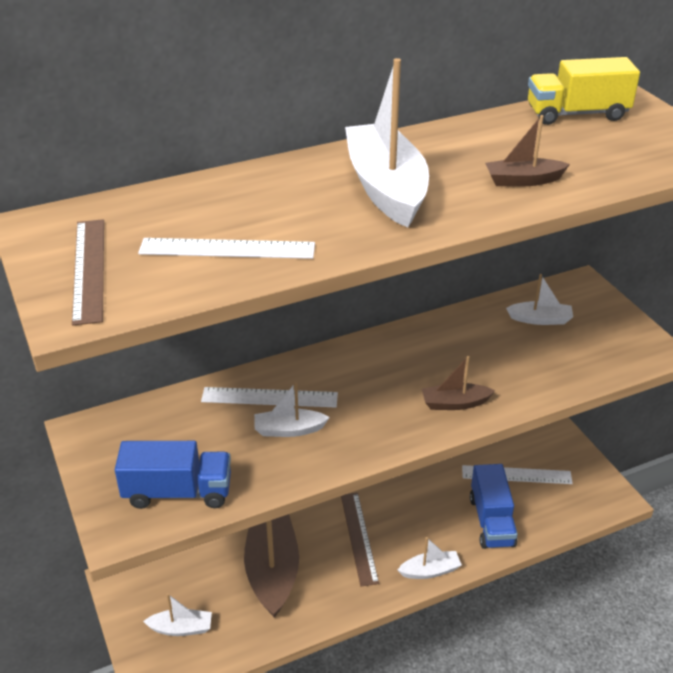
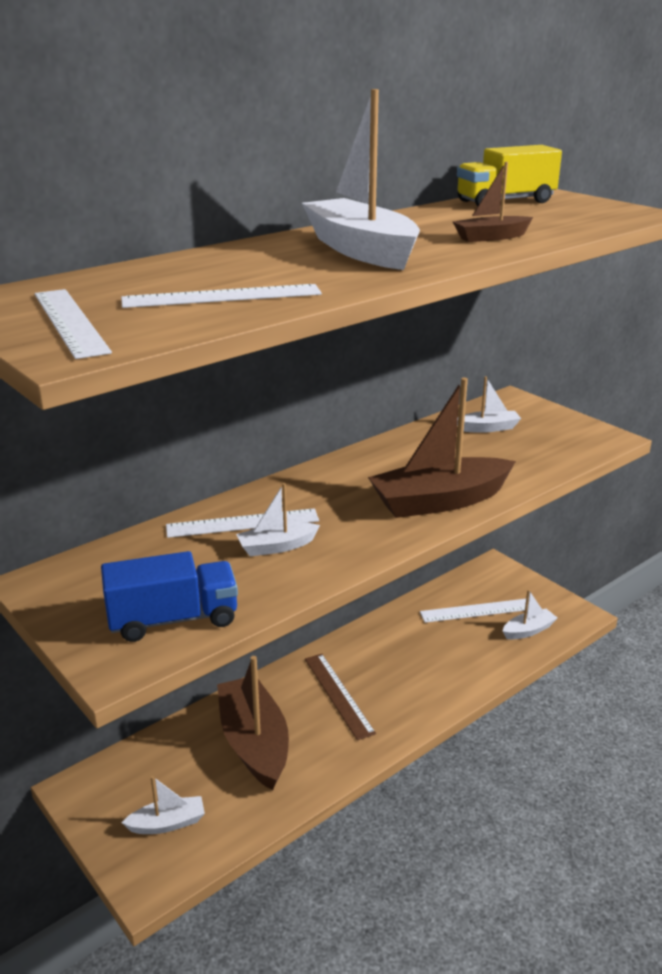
camera: 15 degrees left, 10 degrees down
brown ruler [72,219,104,326] -> white ruler [35,289,112,359]
white boat [398,537,462,579] -> white boat moved to [503,589,557,640]
brown boat [422,356,495,410] -> brown boat [368,378,516,518], size x1.99
blue truck [470,464,518,549] -> none

